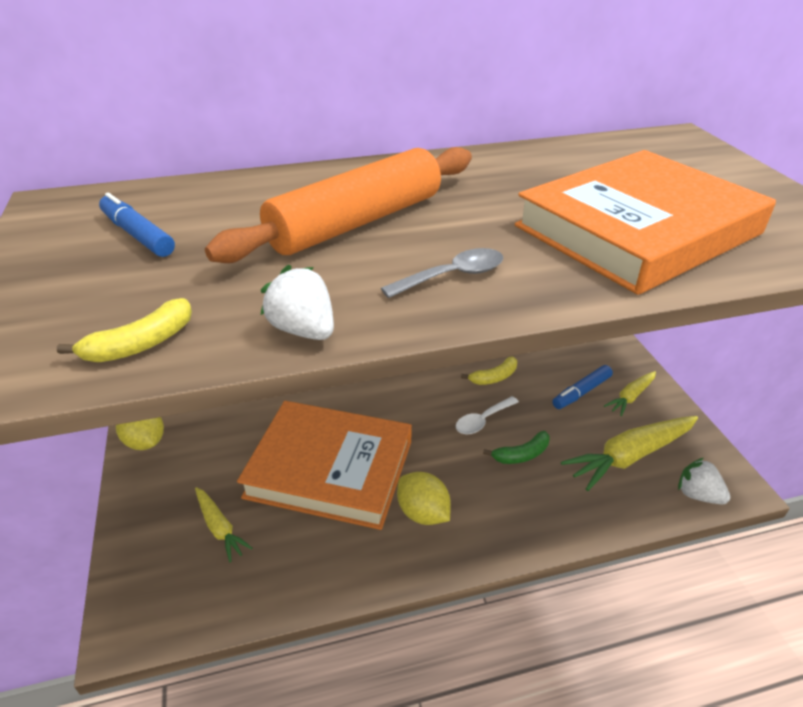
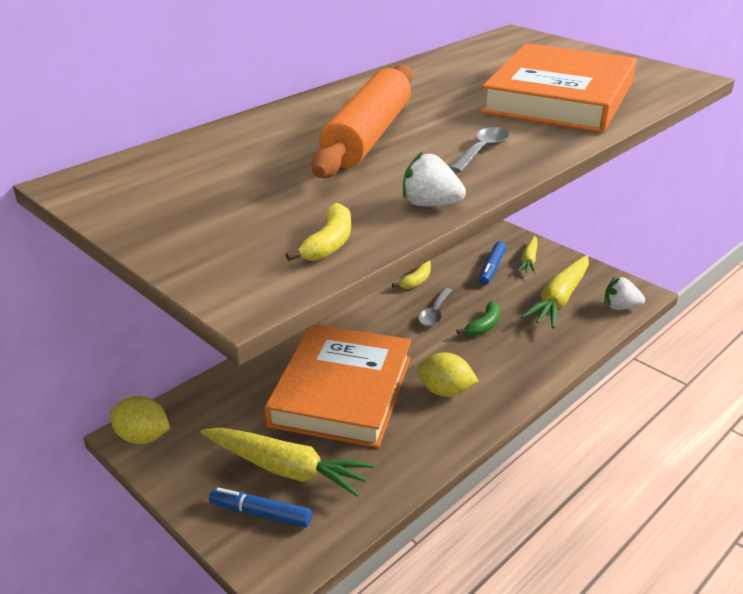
camera: 30 degrees left, 5 degrees down
blue marker [99,193,175,257] -> blue marker moved to [209,487,312,528]
yellow carrot [195,487,253,562] -> yellow carrot [201,427,374,497], size x1.80
orange book [237,401,412,530] -> orange book turned 60 degrees counterclockwise [264,324,411,448]
white spoon [456,396,519,434] -> grey spoon [418,288,452,327]

